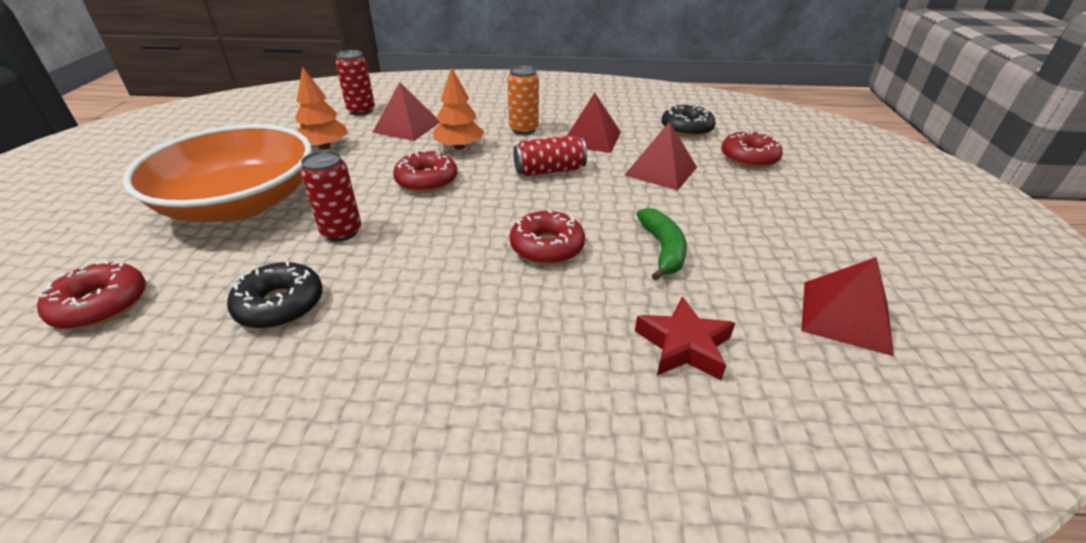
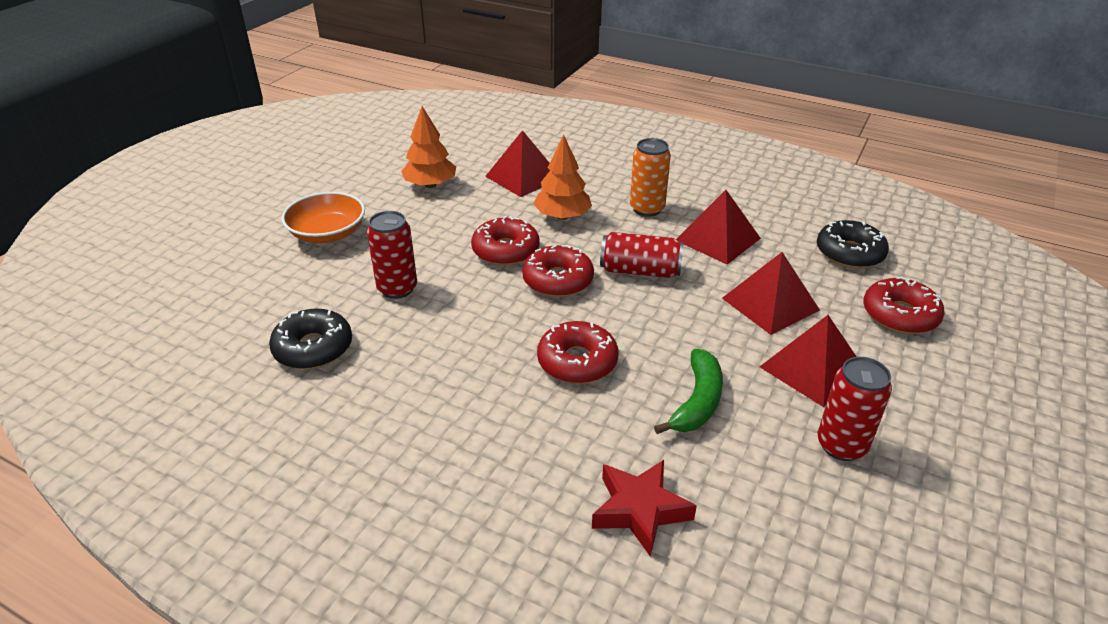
camera: 25 degrees right, 0 degrees up
red donut [37,261,146,329] -> red donut moved to [522,245,594,297]
orange bowl [123,124,312,222] -> orange bowl [281,192,365,243], size x0.51
red can [335,50,375,116] -> red can moved to [817,357,892,461]
red pyramid [801,257,894,356] -> red pyramid moved to [760,315,857,407]

